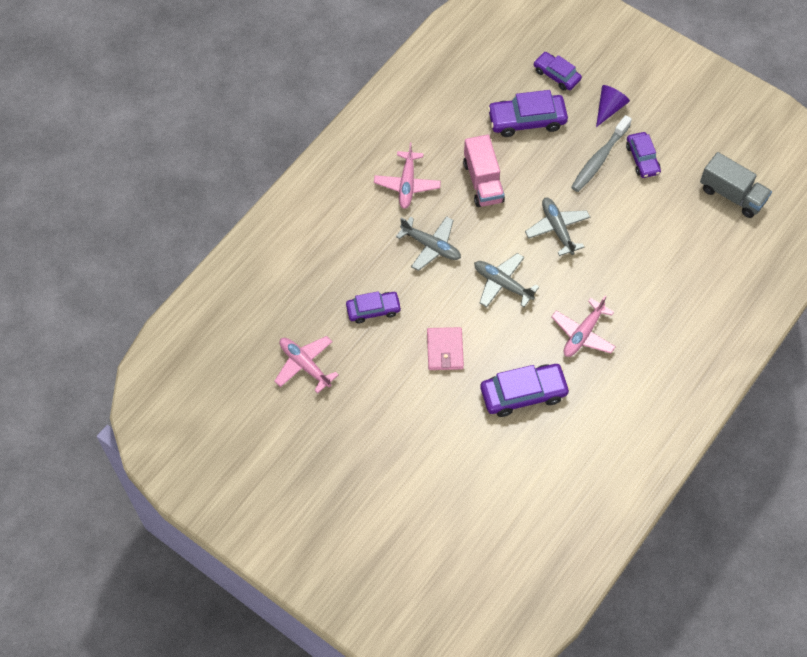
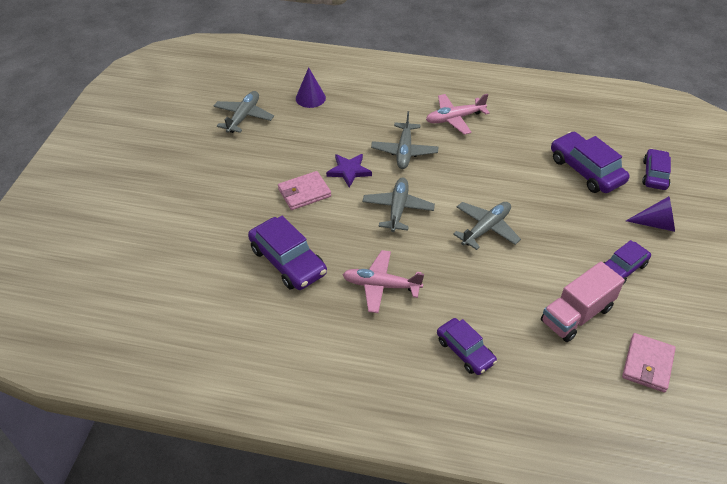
camera: 65 degrees right, 15 degrees down
pink plane [274,336,339,393] -> grey plane [213,91,274,133]
purple car [346,291,402,323] -> purple car moved to [437,318,497,375]
pink truck [463,135,505,207] -> pink truck moved to [541,261,625,342]
grey toothbrush [571,115,632,192] -> none
grey truck [700,152,772,218] -> pink wallet [622,333,676,393]
none -> purple cone [296,67,326,108]
none -> purple star [326,154,372,188]

